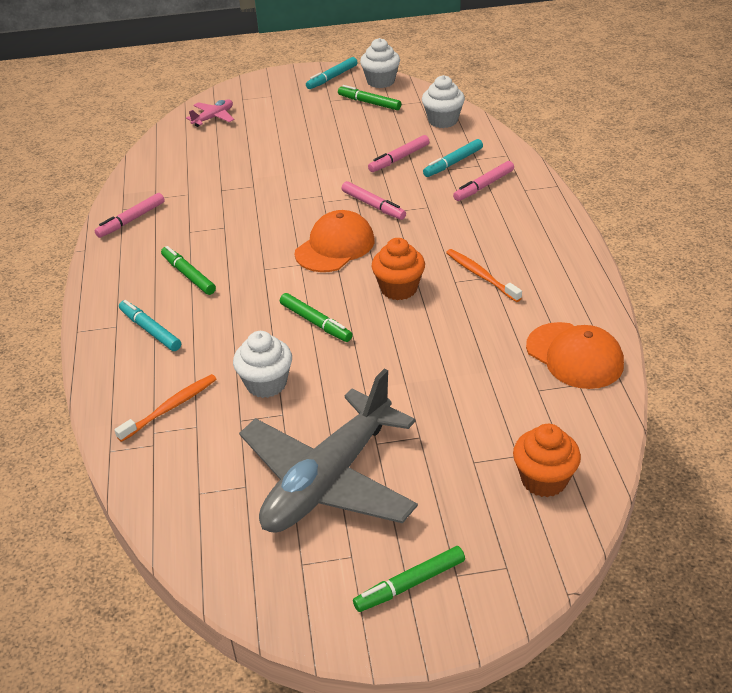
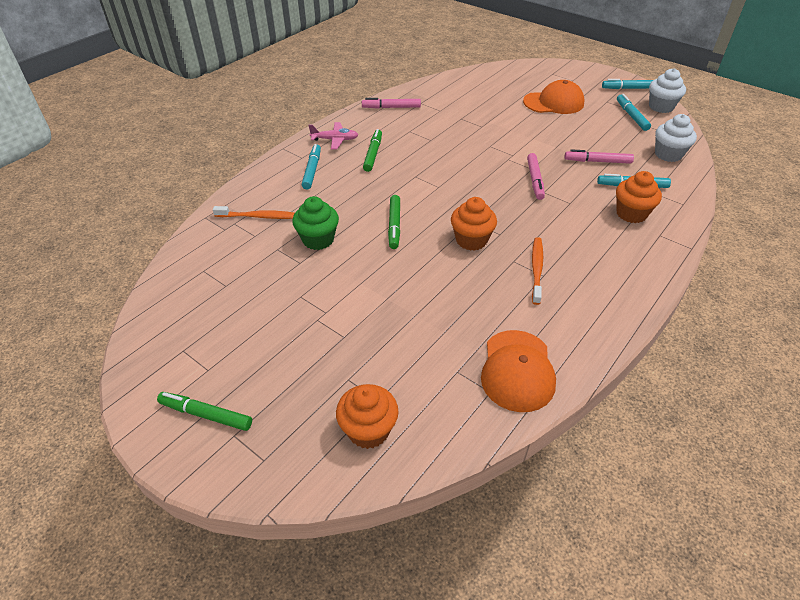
camera: 45 degrees right, 5 degrees up
pink plane [186,99,234,127] -> pink plane moved to [309,122,358,149]
white cupcake [233,331,292,398] -> green cupcake [292,196,339,250]
grey plane [239,369,418,533] -> none
orange cap [295,210,374,272] -> orange cap moved to [523,80,585,114]
green marker [338,85,401,110] -> turquoise marker [617,94,651,131]
pink marker [453,161,514,201] -> orange cupcake [616,171,662,223]

